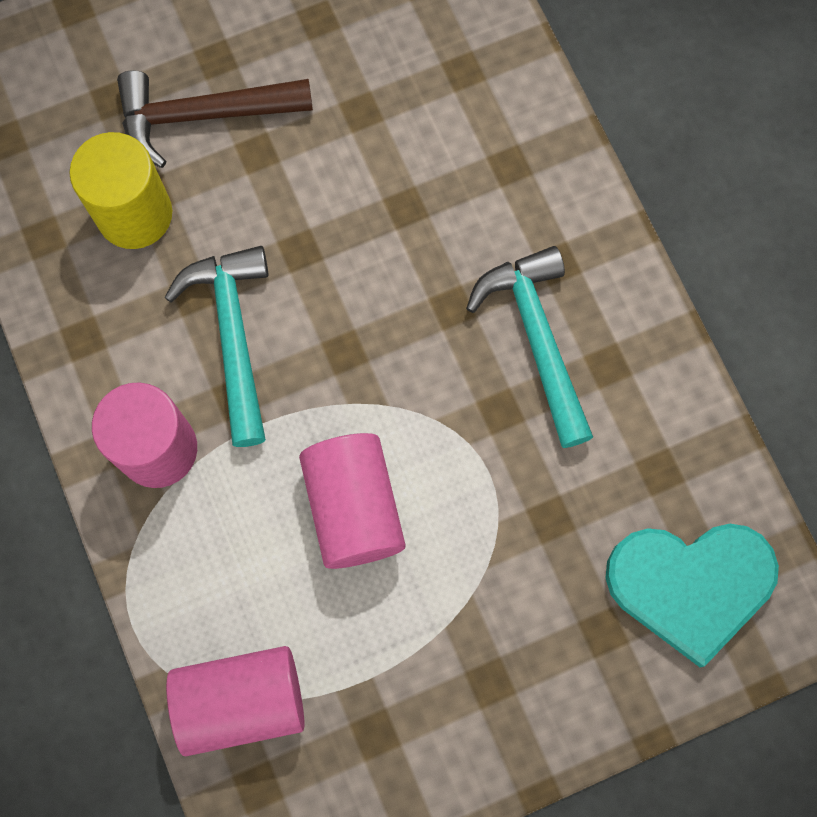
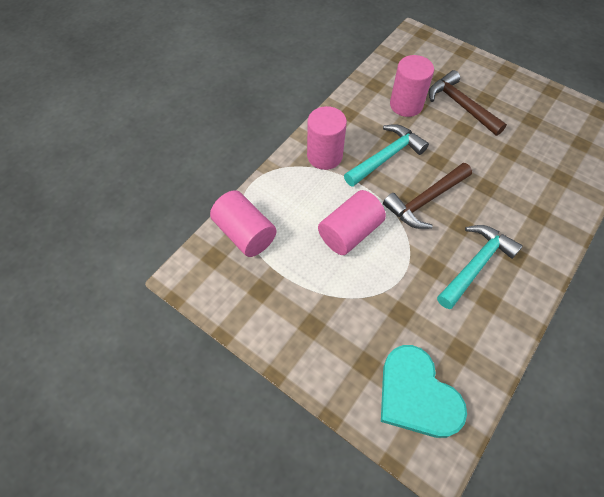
camera: 60 degrees right, 15 degrees down
yellow cylinder [70,132,172,249] -> pink cylinder [390,55,434,117]
none -> brown hammer [383,163,472,229]

